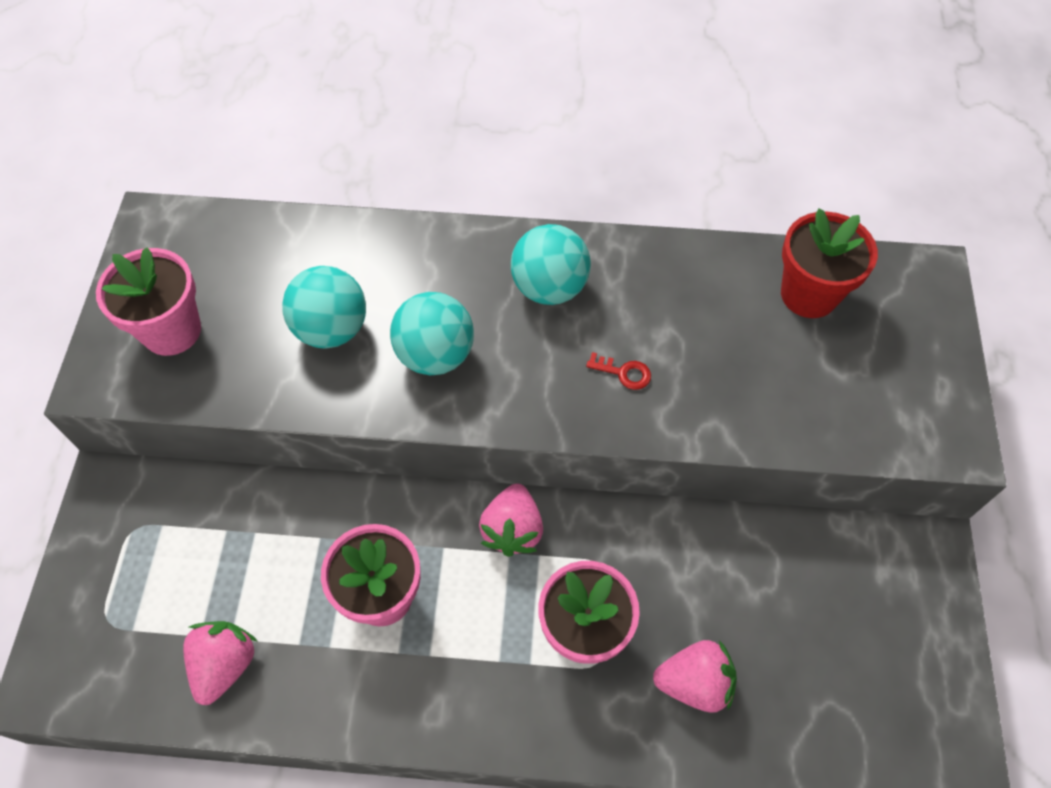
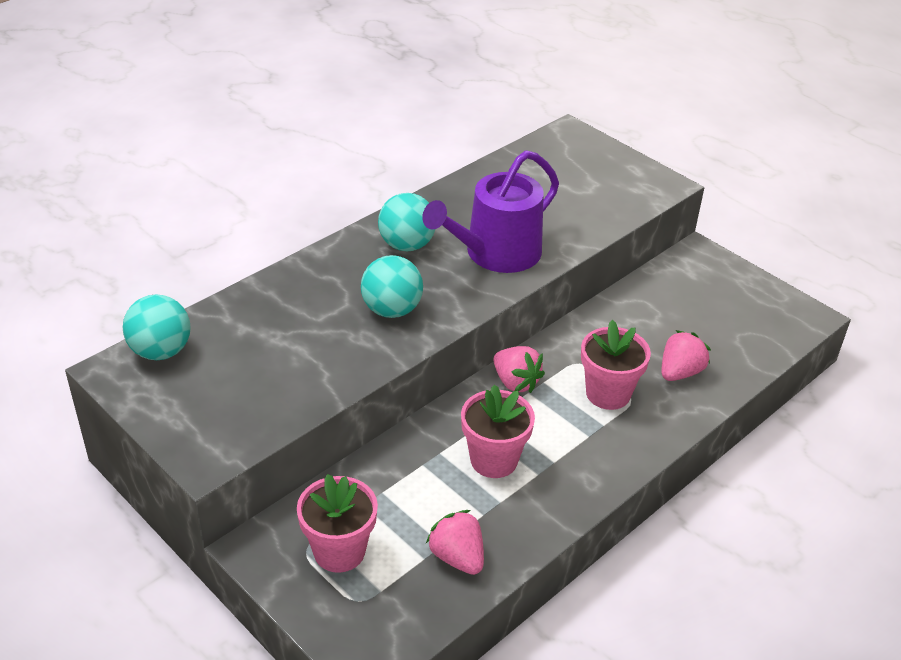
camera: 50 degrees left, 20 degrees down
pink flower pot [96,248,201,356] -> pink flower pot moved to [297,474,378,573]
turquoise ball [282,266,366,348] -> turquoise ball moved to [123,294,191,360]
red key [586,352,651,390] -> purple watering can [422,150,559,273]
red flower pot [781,208,878,318] -> none

